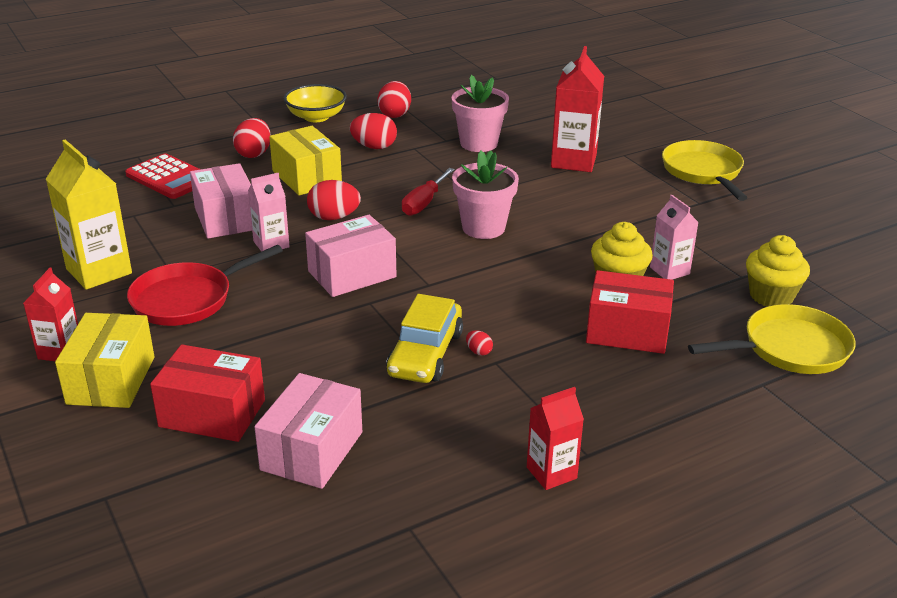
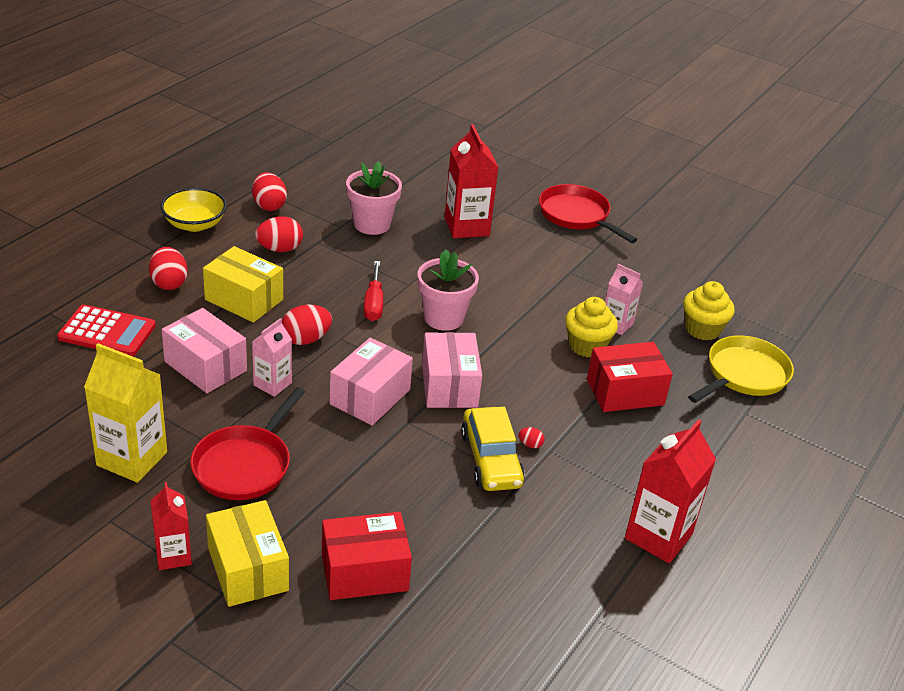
camera: 30 degrees left, 5 degrees up
pink box [254,373,362,489] -> pink box moved to [422,332,482,408]
red carton [527,387,584,490] -> red carton [625,419,716,563], size x1.68
yellow pan [662,140,748,201] -> red pan [539,184,637,243]

